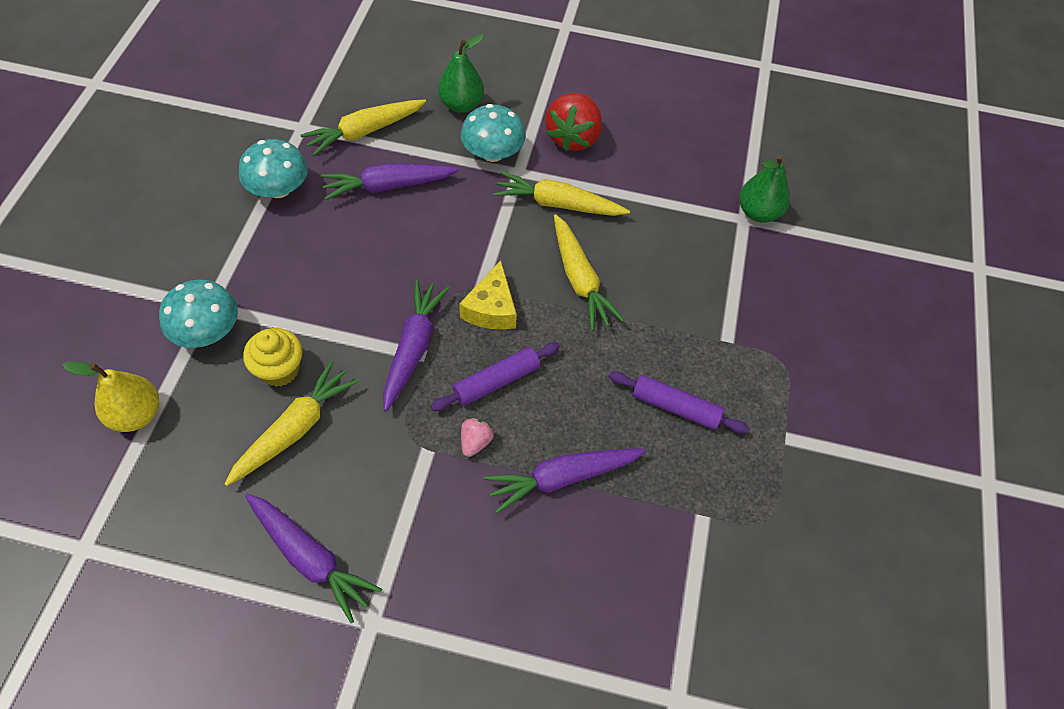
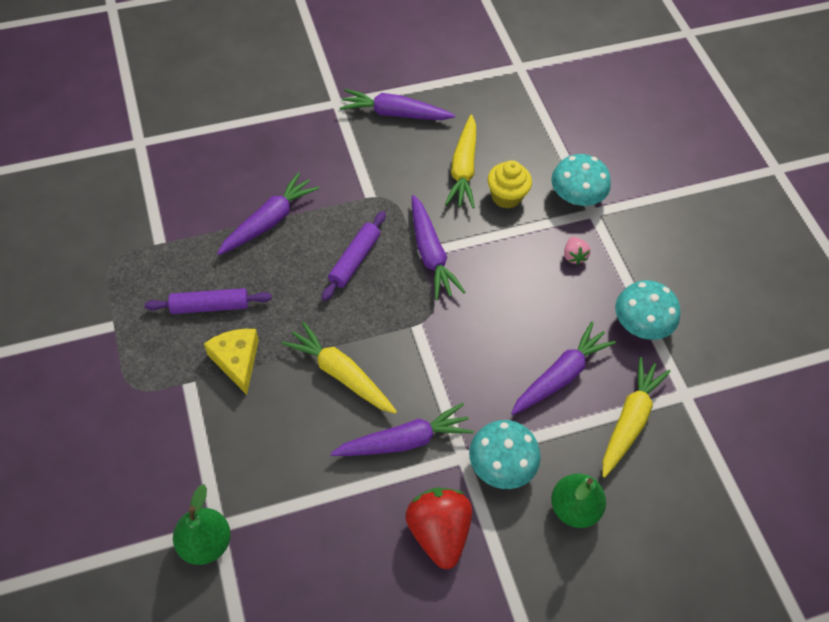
camera: 150 degrees right, 0 degrees up
yellow pear [62,361,159,432] -> none
yellow cheese [459,260,517,330] -> yellow cheese moved to [204,329,259,395]
pink strawberry [461,418,494,457] -> pink strawberry moved to [564,237,590,265]
yellow carrot [493,171,630,216] -> purple carrot [330,403,474,456]

